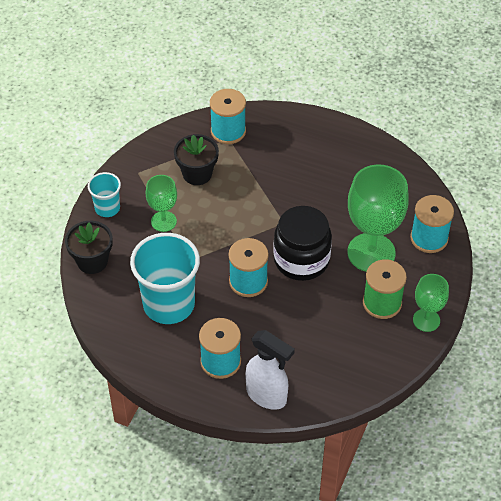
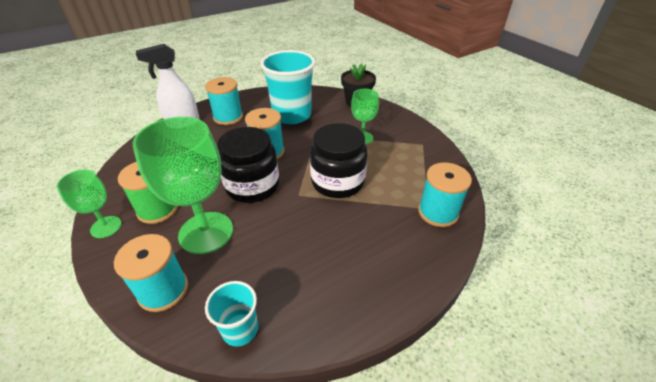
camera: 125 degrees right, 10 degrees down
turquoise cup [88,172,121,217] -> turquoise cup moved to [205,281,258,347]
black flower pot [174,134,219,185] -> none
none -> black jar [310,123,368,198]

